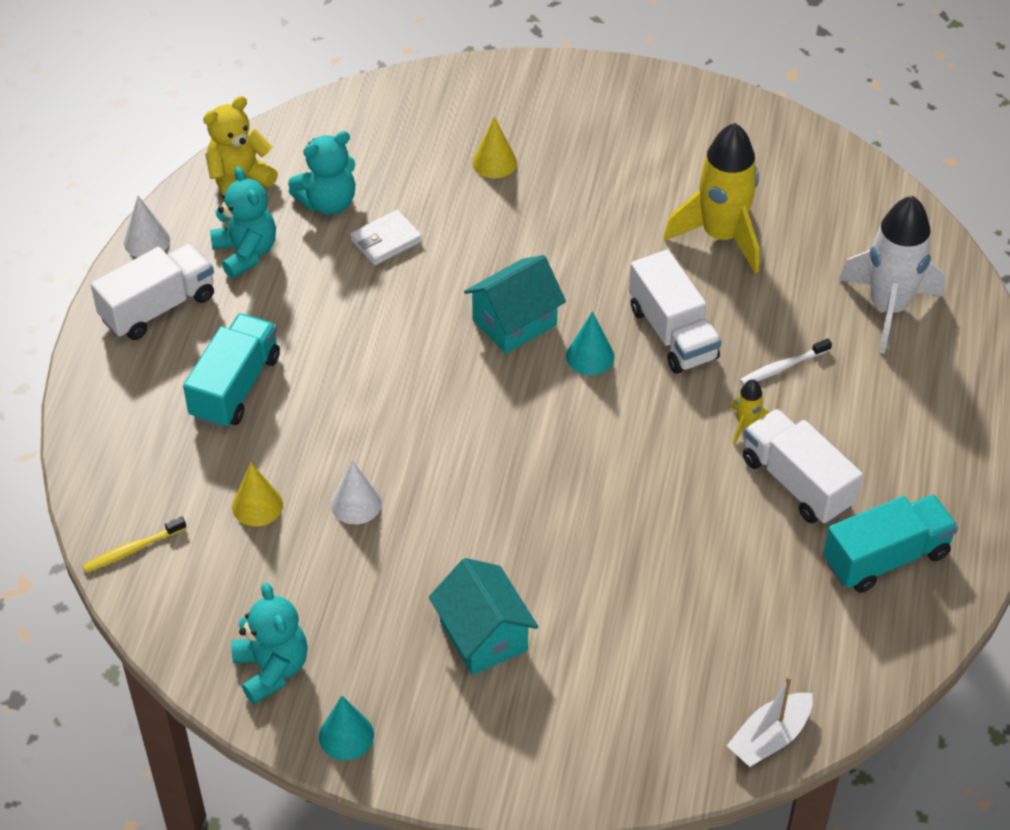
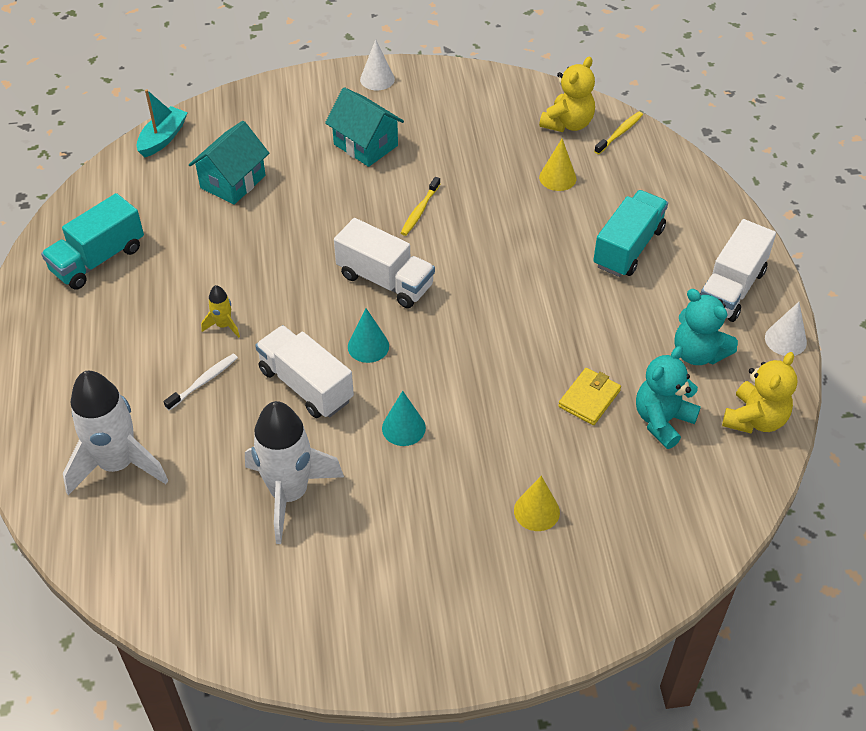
camera: 160 degrees right, 0 degrees up
turquoise truck [183,313,280,429] -> turquoise truck turned 150 degrees counterclockwise [593,190,668,277]
turquoise teddy bear [231,583,308,704] -> none
turquoise cone [319,696,374,760] -> turquoise cone moved to [382,391,426,446]
white cone [331,460,382,524] -> white cone moved to [360,39,395,91]
white wallet [350,210,422,265] -> yellow wallet [558,368,621,425]
turquoise house [464,255,566,354] -> turquoise house moved to [189,121,269,205]
yellow rocket [664,123,759,273] -> white rocket [245,401,344,544]
white boat [727,676,813,767] -> turquoise boat [137,89,188,158]
white truck [743,409,863,524] -> white truck moved to [334,218,435,308]
none -> yellow toothbrush [401,177,440,236]
none -> yellow teddy bear [539,56,595,132]

